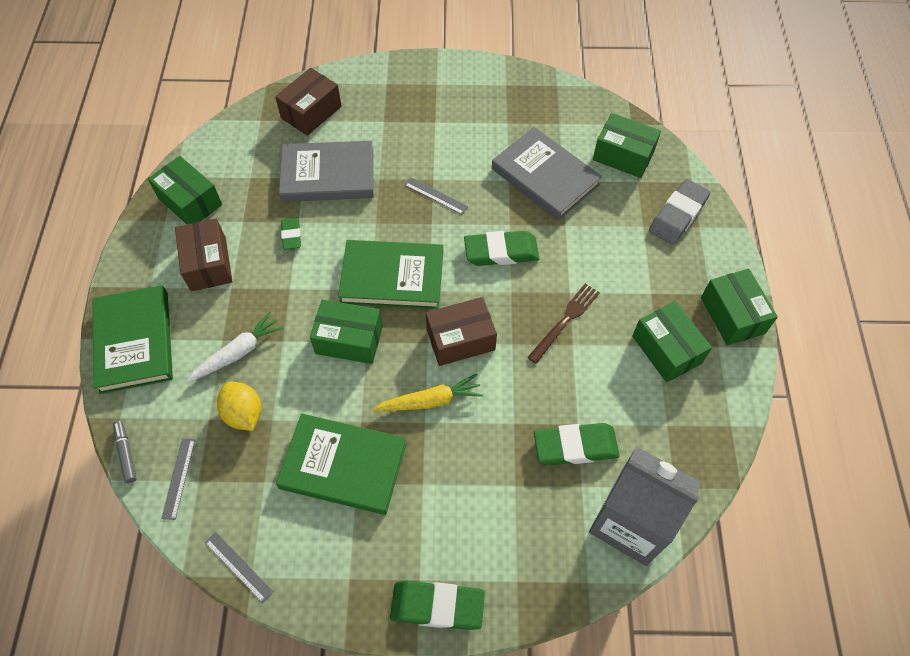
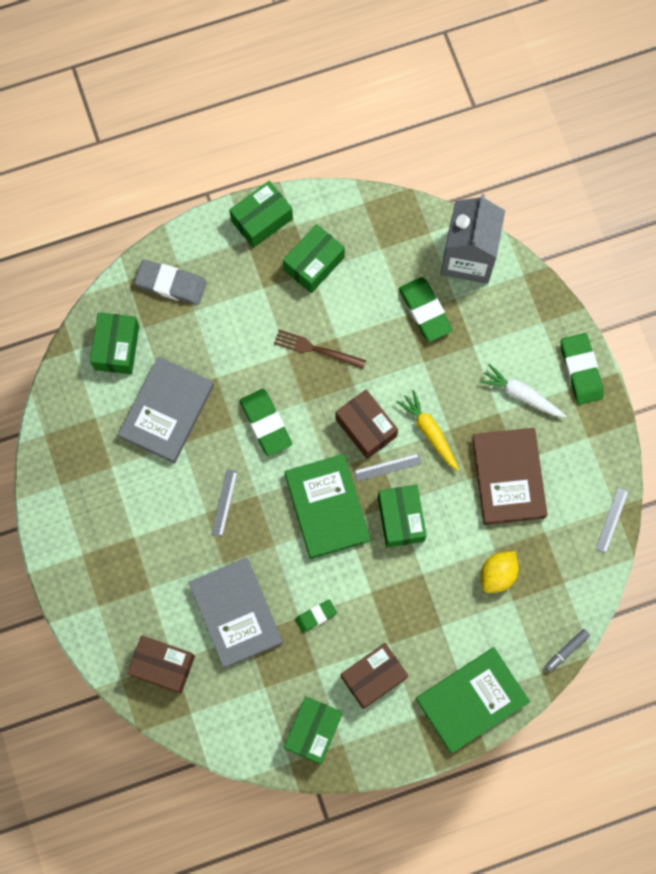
camera: 110 degrees left, 15 degrees up
grey ruler [161,438,195,520] -> grey ruler moved to [354,453,422,481]
white carrot [186,312,284,383] -> white carrot moved to [479,364,566,417]
green book [276,413,407,515] -> brown book [472,428,547,525]

